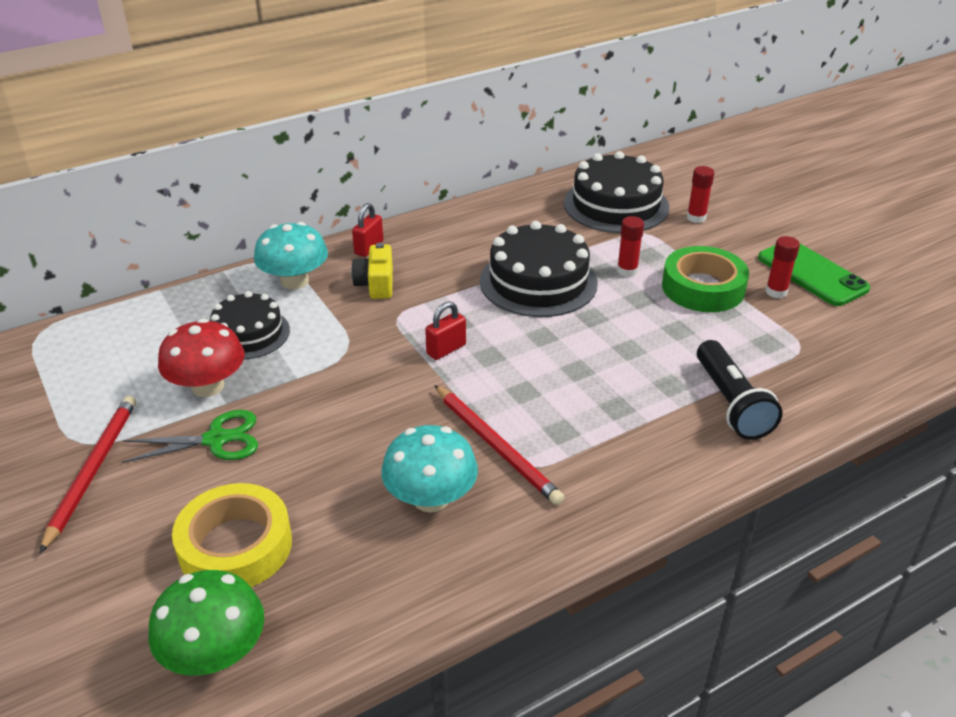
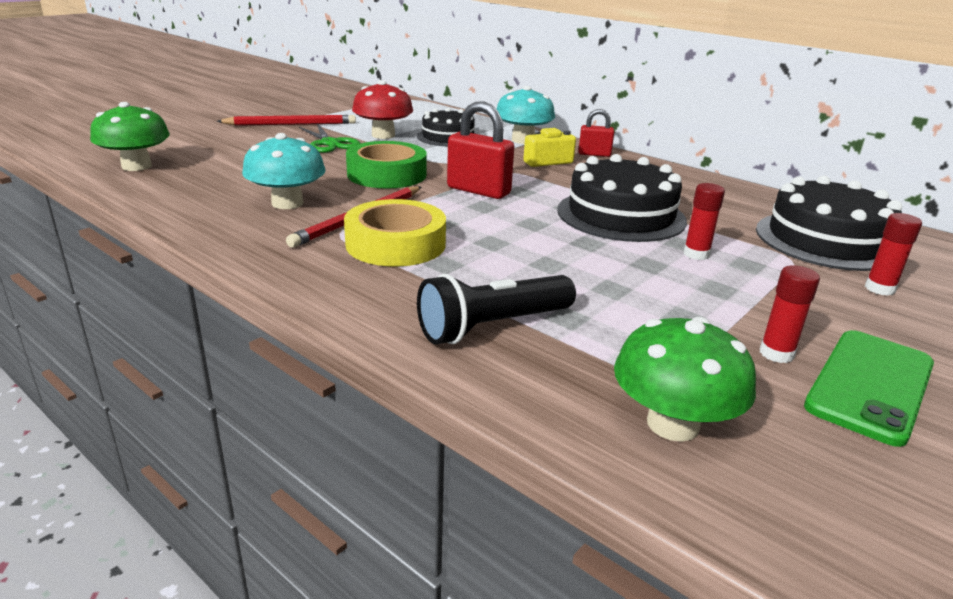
camera: 70 degrees right, 10 degrees down
yellow tape [172,483,292,587] -> yellow tape moved to [344,199,446,267]
red padlock [425,302,466,360] -> red padlock [447,101,514,199], size x1.66
green tape [662,246,749,312] -> green tape moved to [346,141,427,188]
none -> green mushroom [614,317,756,442]

